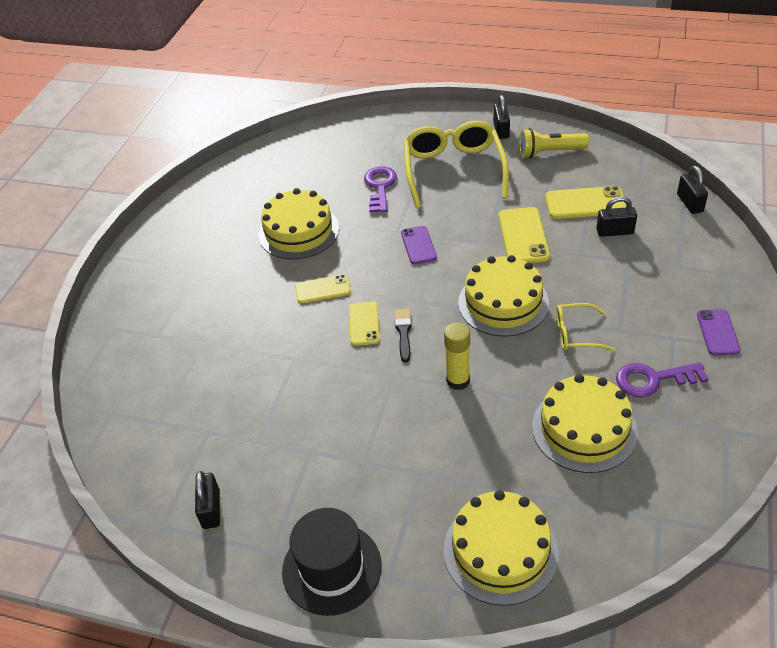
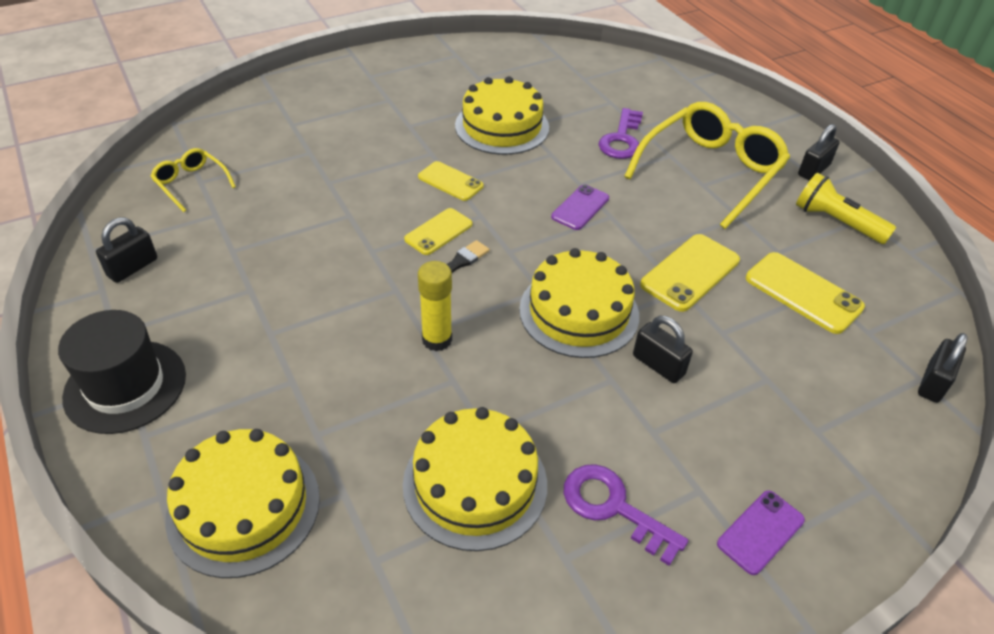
camera: 40 degrees right, 0 degrees up
purple key [364,167,397,213] -> purple key turned 150 degrees clockwise [598,108,643,159]
yellow glasses [556,303,615,351] -> yellow glasses moved to [150,148,236,212]
black padlock [596,196,637,237] -> black padlock moved to [633,316,693,383]

